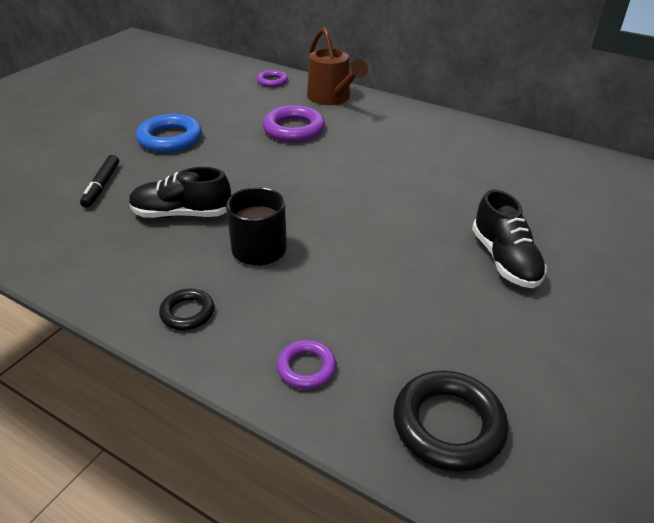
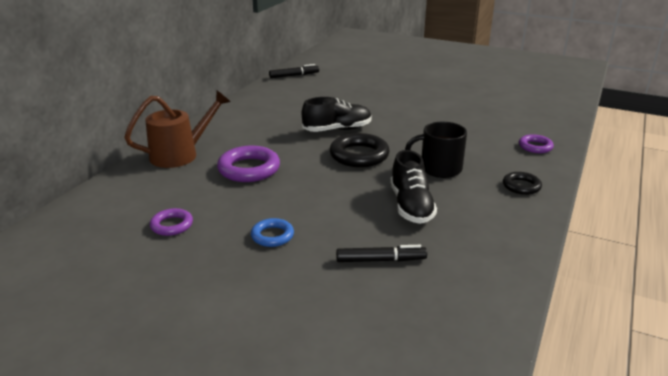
camera: 95 degrees left, 10 degrees down
blue ring [136,114,202,153] -> blue ring [251,218,294,247], size x0.58
purple ring [257,70,288,87] -> purple ring moved to [150,208,193,236]
black ring [394,370,508,472] -> black ring moved to [330,133,390,167]
black shoe [472,190,547,288] -> black shoe moved to [302,97,372,132]
none -> black marker [269,64,319,78]

